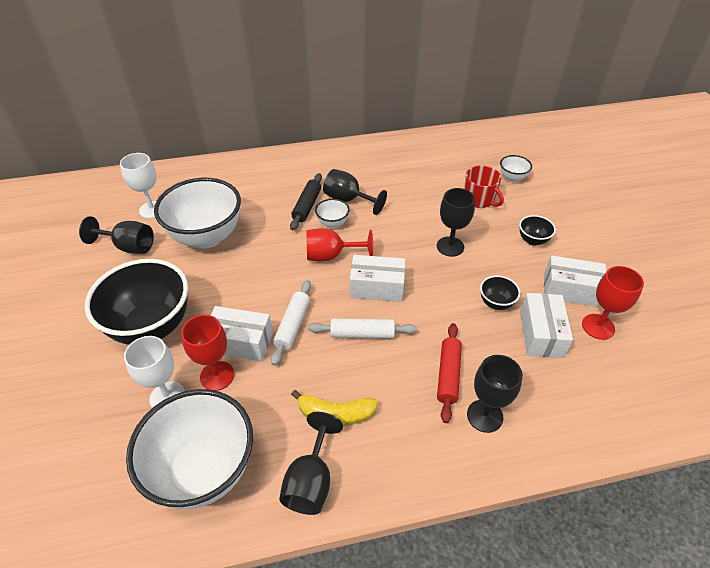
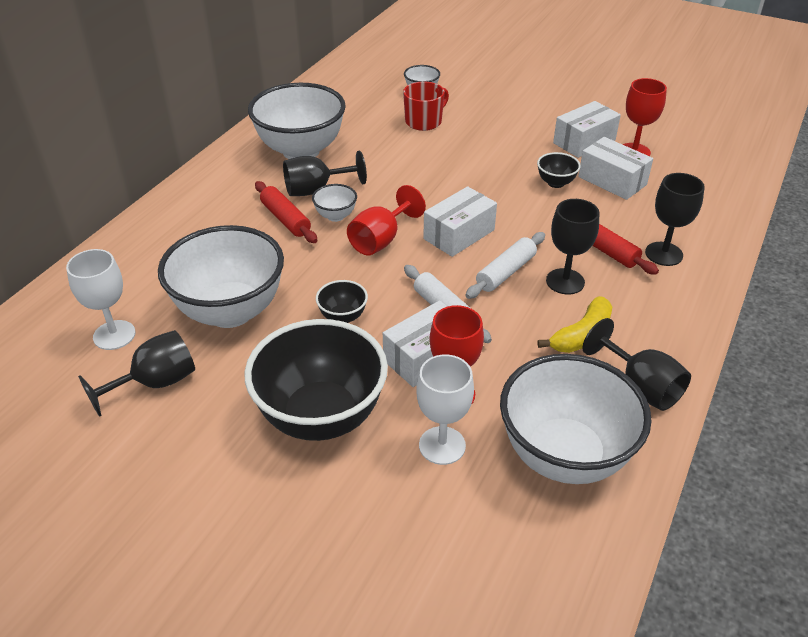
camera: 50 degrees left, 5 degrees down
black rolling pin [290,173,322,231] -> red rolling pin [255,181,317,243]
black goblet [437,188,475,257] -> black goblet moved to [546,199,599,294]
red mug [464,165,504,208] -> red mug turned 45 degrees counterclockwise [403,81,449,131]
black bowl [519,215,556,246] -> black bowl moved to [316,280,368,323]
none -> white bowl [248,83,346,159]

